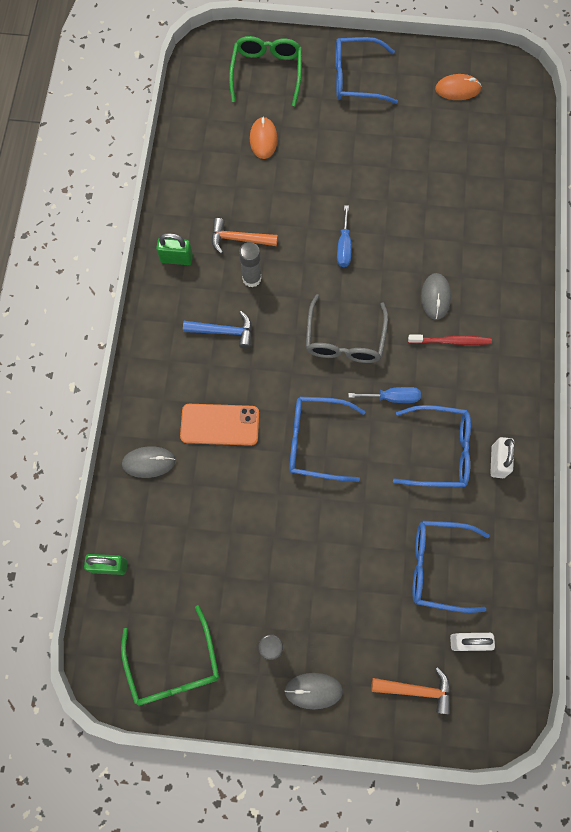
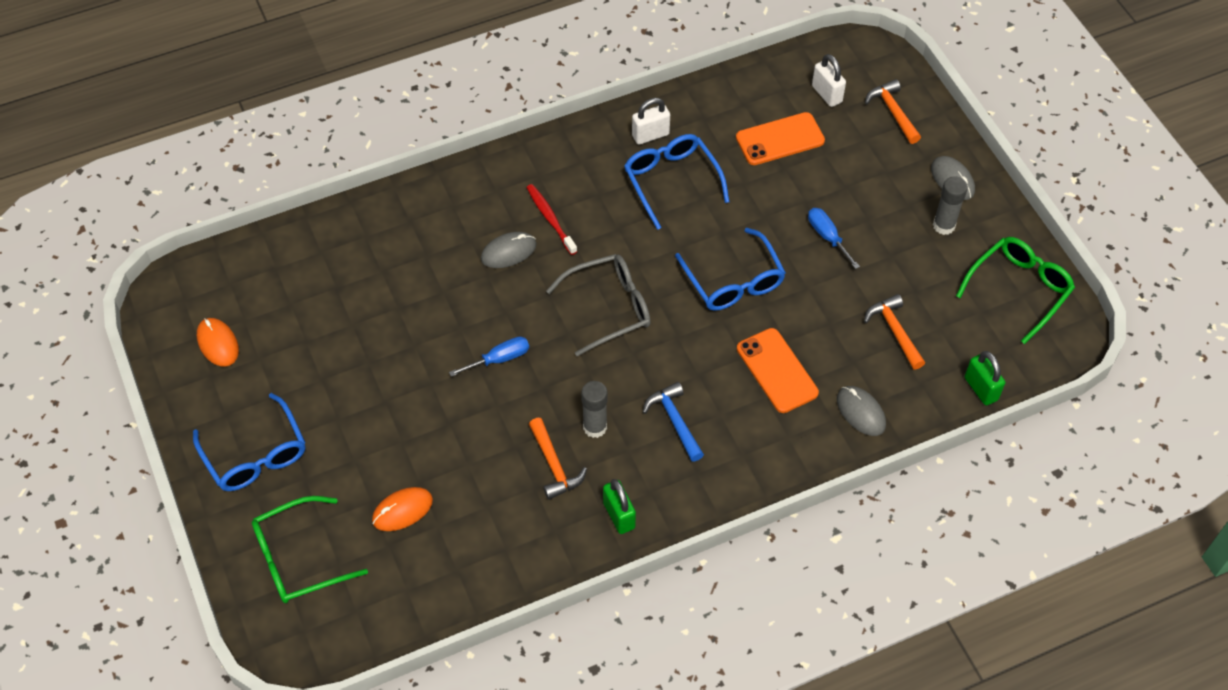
camera: 120 degrees left, 15 degrees down
blue screwdriver [348,387,421,403] -> blue screwdriver moved to [808,208,860,269]
blue glasses [412,521,490,613] -> orange phone [736,112,825,165]
none -> orange hammer [864,294,925,370]

